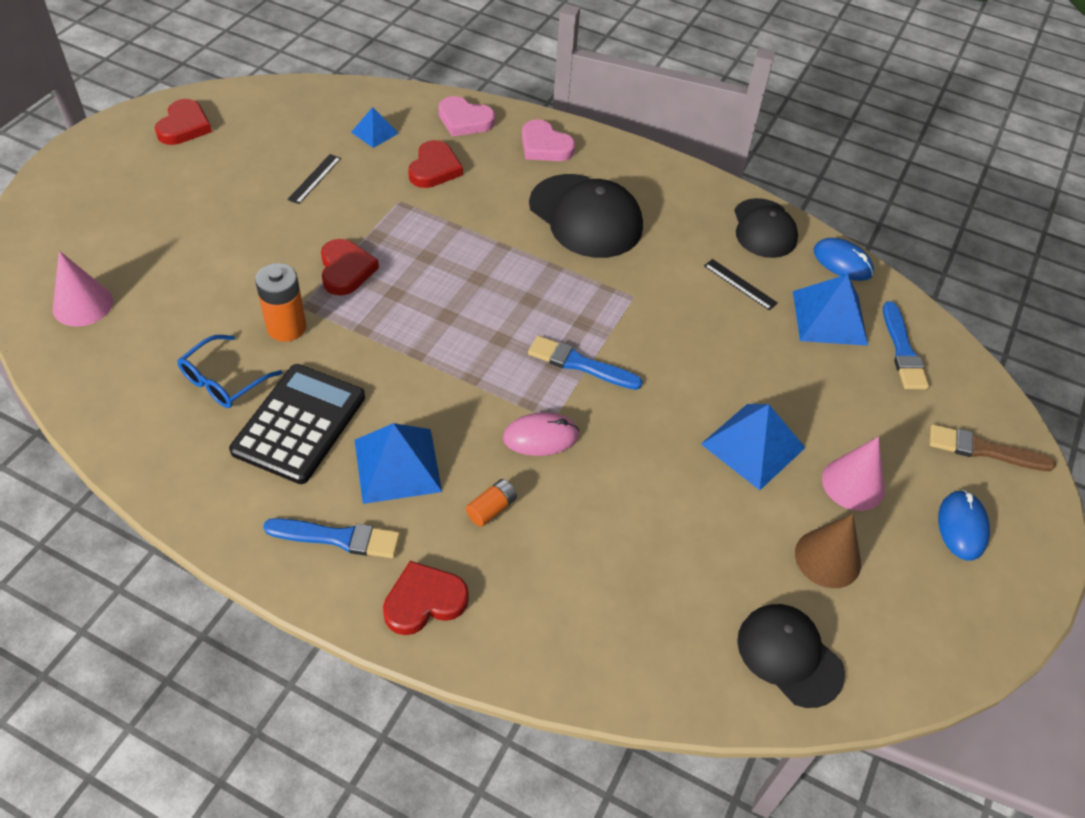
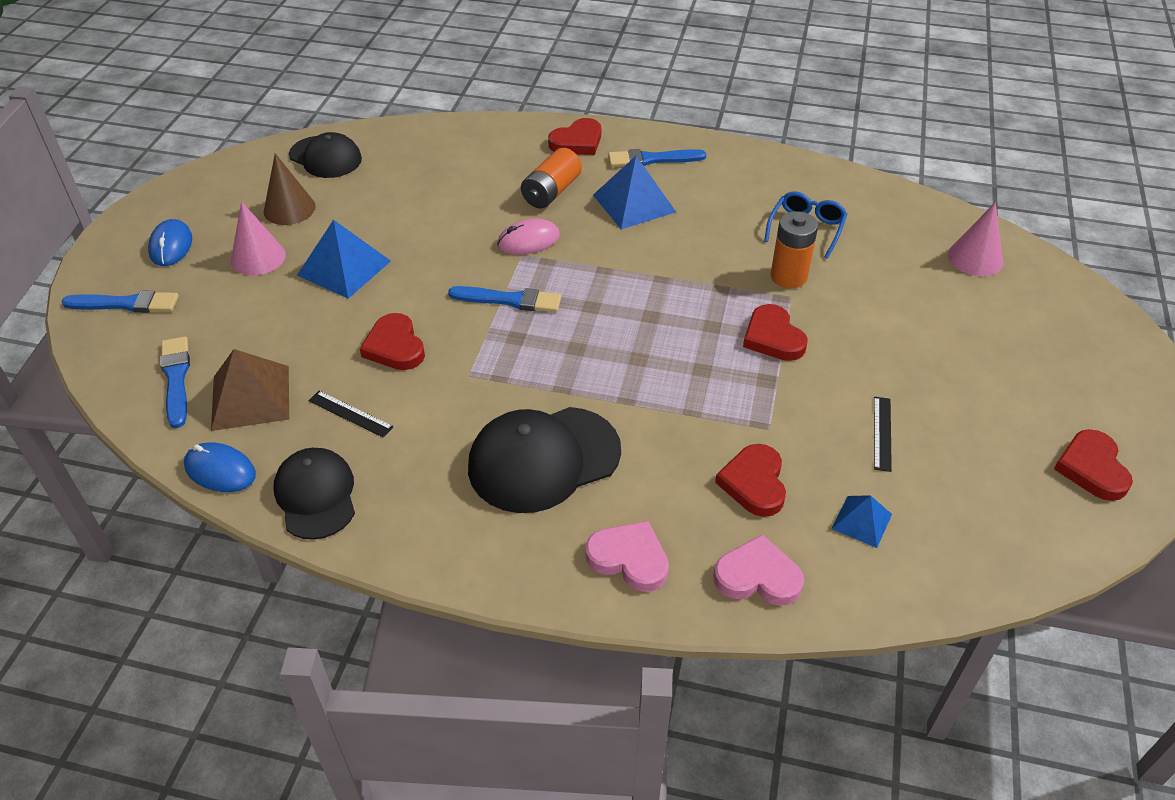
camera: 170 degrees right, 5 degrees down
black calculator [229,364,365,484] -> none
orange battery [466,479,517,527] -> orange battery [521,148,582,209], size x1.72
black cap [529,174,643,258] -> black cap turned 60 degrees counterclockwise [468,407,621,513]
blue pyramid [793,274,868,346] -> brown pyramid [211,349,289,431]
brown brush [930,424,1056,471] -> blue brush [61,291,179,313]
none -> red heart [360,313,425,370]

